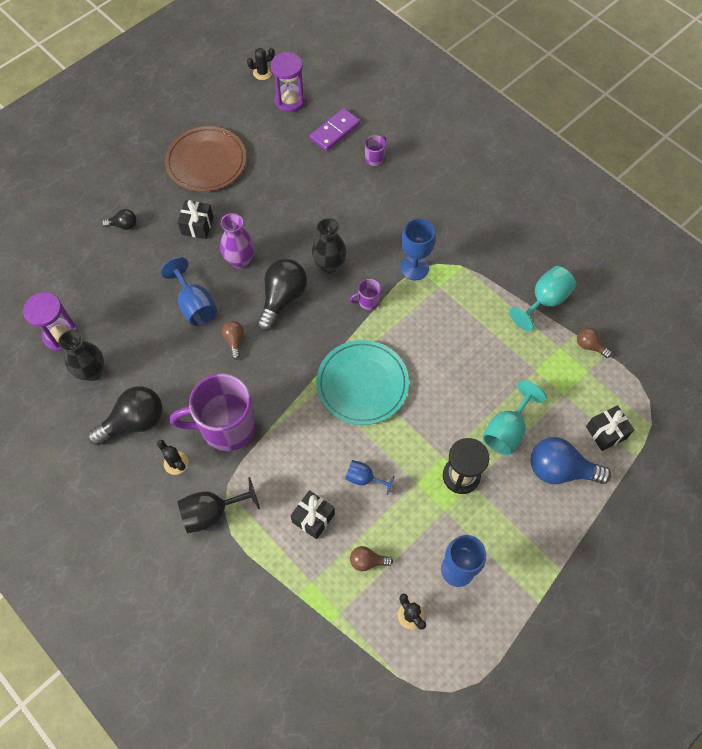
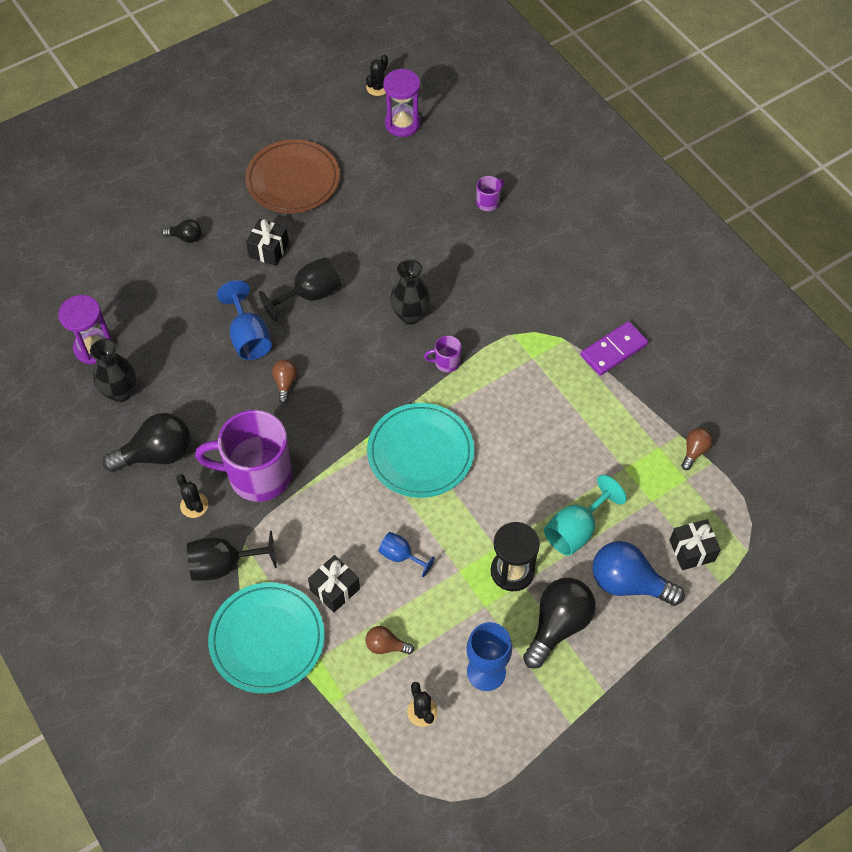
camera: 10 degrees right, 5 degrees down
purple vase [220,213,255,269] -> black goblet [259,257,341,322]
black cactus [247,48,275,80] -> black cactus turned 45 degrees counterclockwise [366,55,388,96]
black light bulb [257,259,307,331] -> black light bulb moved to [523,578,596,669]
purple domino [310,108,360,151] -> purple domino moved to [581,321,648,376]
blue goblet [400,218,436,280] -> none
turquoise goblet [509,266,576,331] -> none
brown light bulb [577,328,612,358] -> brown light bulb turned 75 degrees clockwise [681,428,713,470]
none -> turquoise plate [208,582,325,693]

